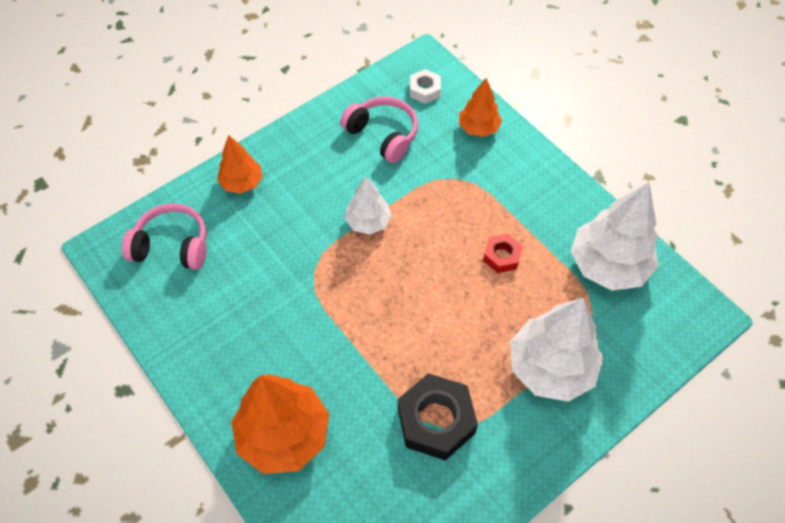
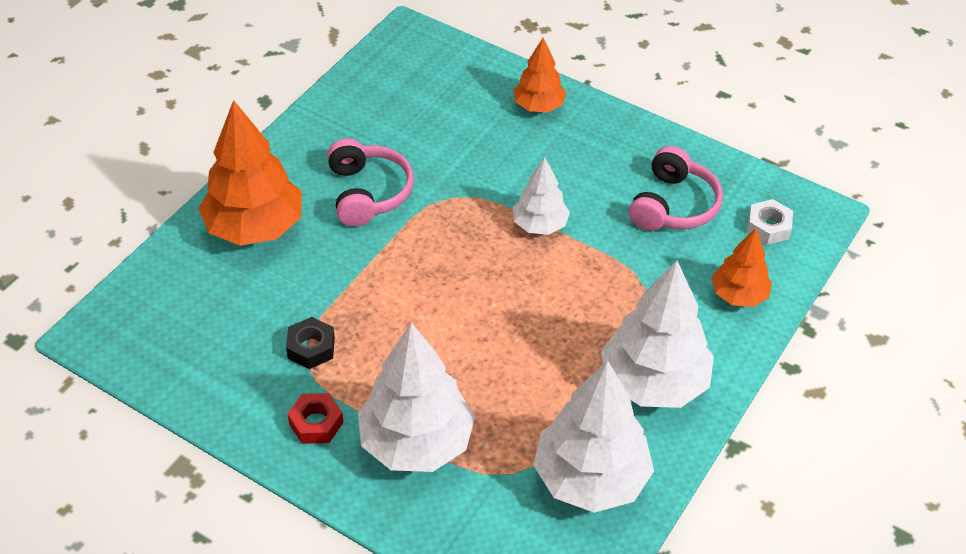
camera: 70 degrees right, 10 degrees down
pink headphones [122,203,207,270] -> pink headphones moved to [327,138,414,226]
black nut [398,373,478,461] -> black nut [286,317,335,369], size x0.55
red nut [483,233,523,273] -> red nut moved to [287,393,344,444]
none -> white tree [601,260,714,408]

